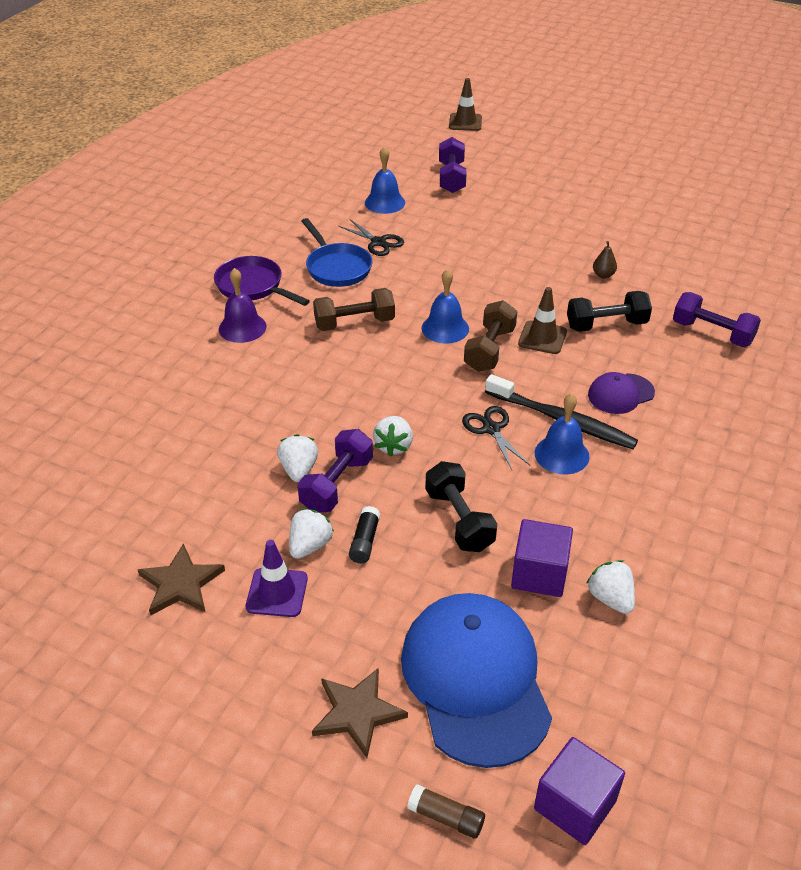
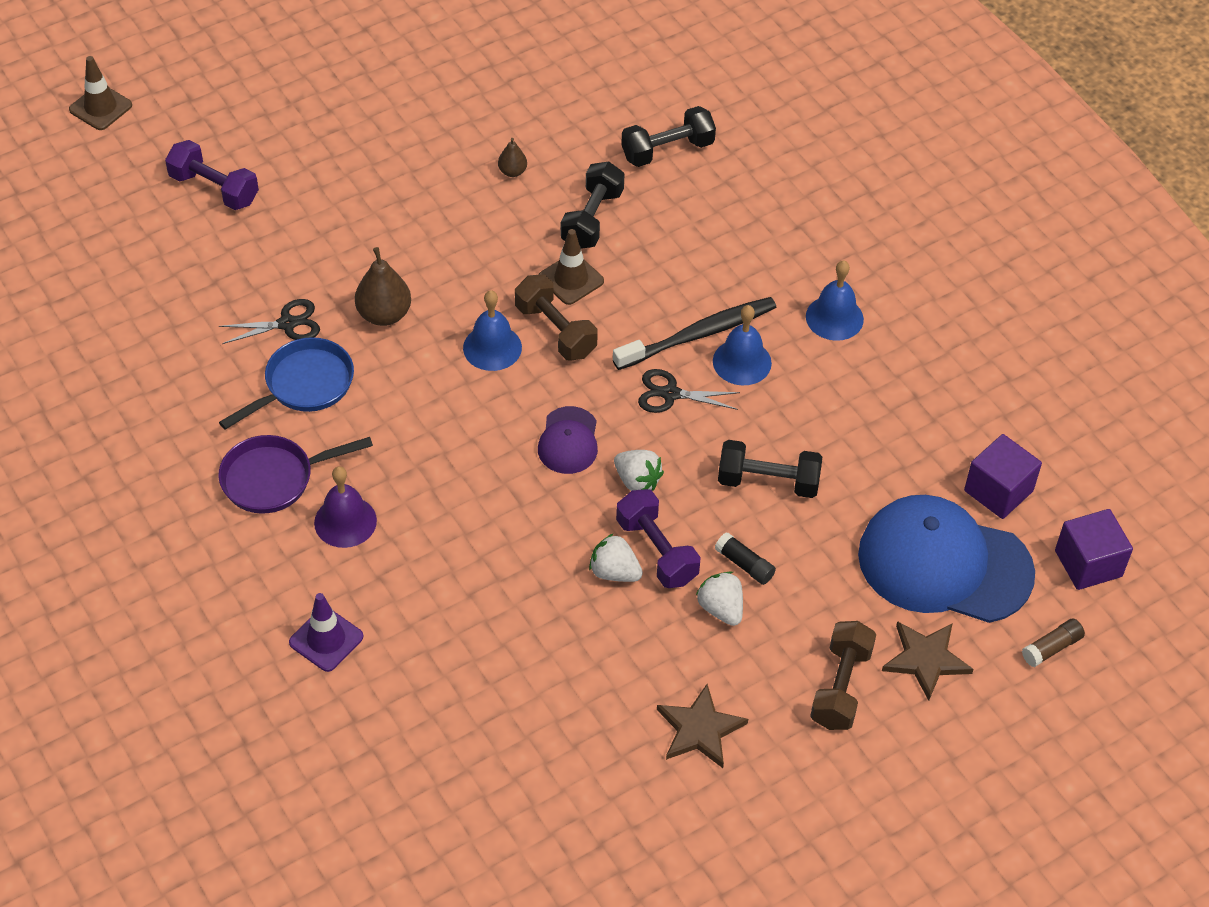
camera: 60 degrees left, 10 degrees up
purple traffic cone [246,540,308,617] -> purple traffic cone moved to [289,593,363,672]
blue pan [301,218,372,287] -> blue pan turned 45 degrees counterclockwise [219,337,354,430]
brown dumbbell [313,288,395,331] -> brown dumbbell moved to [810,621,876,730]
blue bell [365,147,405,214] -> blue bell moved to [806,261,864,341]
purple cube [511,519,573,597] -> purple cube moved to [964,434,1042,519]
white strawberry [586,560,635,614] -> none
purple cap [588,372,655,414] -> purple cap moved to [538,406,598,474]
purple dumbbell [673,292,761,347] -> black dumbbell [621,106,716,167]
none -> brown pear [355,247,411,326]

